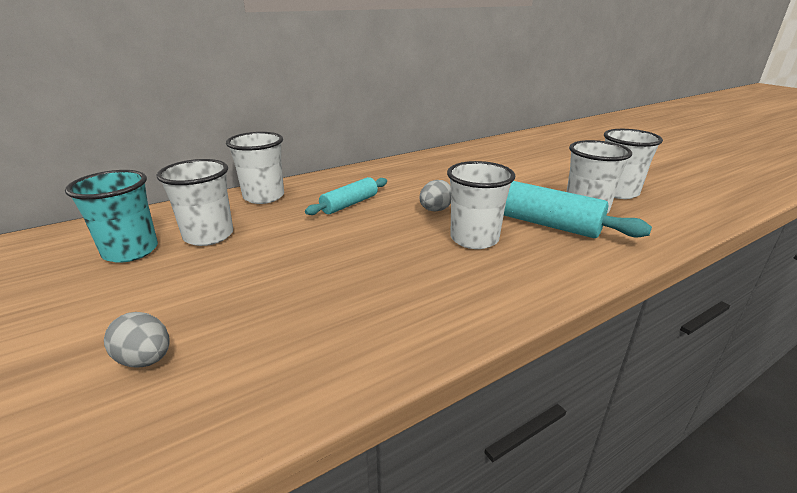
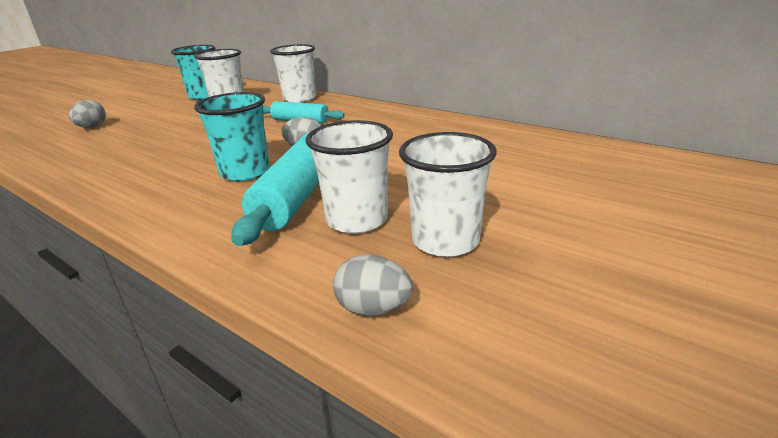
camera: 70 degrees right, 0 degrees up
white cup [447,161,515,249] -> turquoise cup [194,92,270,181]
none -> grey egg [333,255,413,316]

